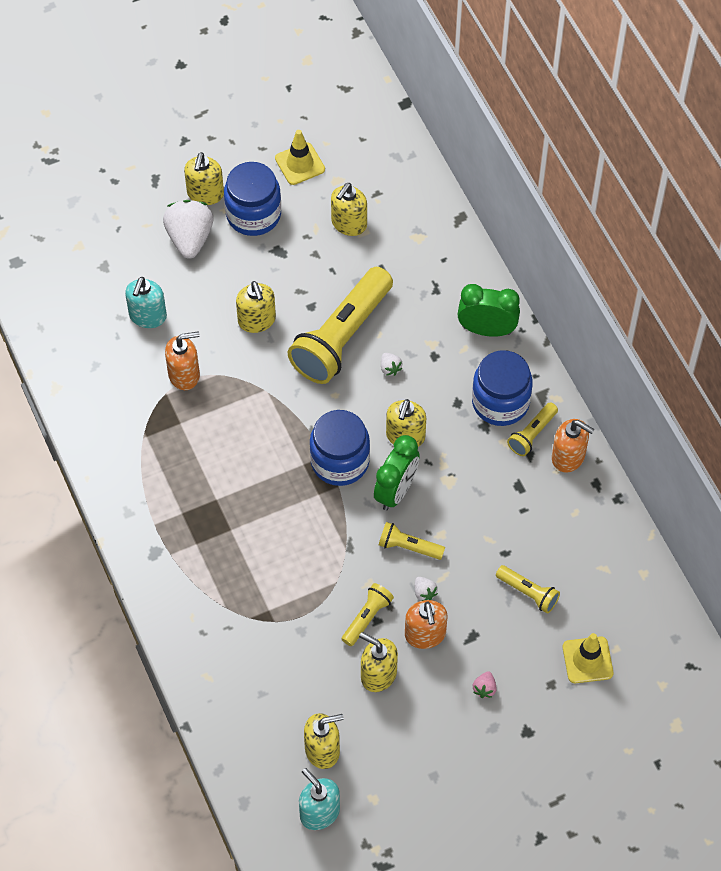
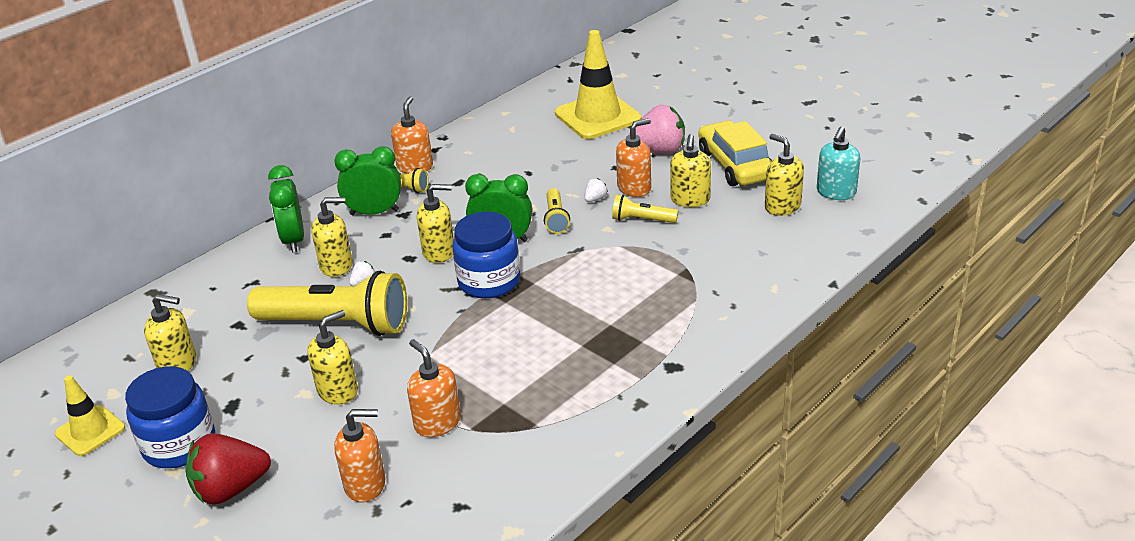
camera: 110 degrees left, 25 degrees down
turquoise soap dispenser [125,277,167,328] -> orange soap dispenser [334,409,386,503]
white strawberry [163,200,214,259] -> red strawberry [186,433,271,505]
yellow soap dispenser [184,152,224,205] -> yellow soap dispenser moved to [311,197,353,277]
blue jar [472,350,533,426] -> green clock [334,146,401,215]
pink strawberry [473,671,496,698] -> pink strawberry [629,105,685,154], size x2.31
yellow flashlight [496,565,560,613] -> none
yellow traffic cone [563,633,613,683] -> yellow traffic cone [555,30,641,139], size x1.79
none -> yellow car [698,120,772,186]

